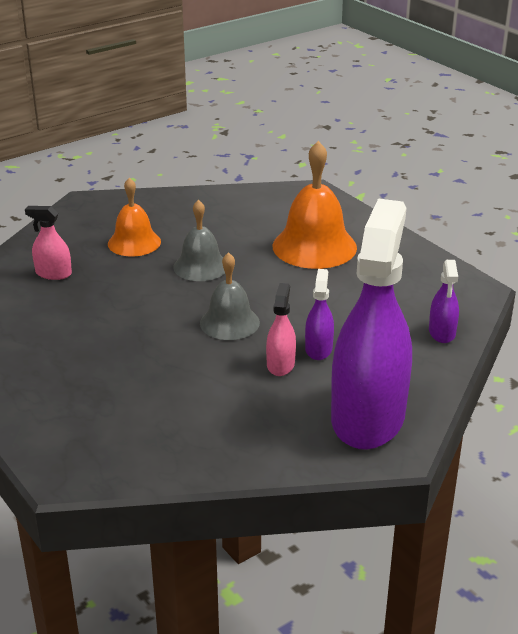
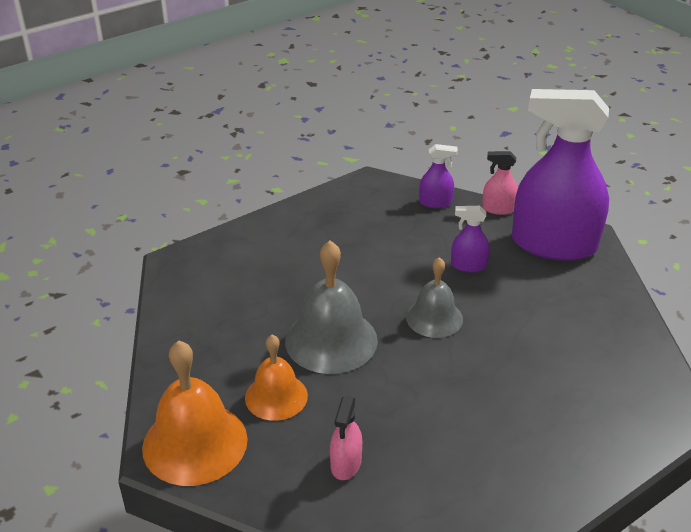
camera: 90 degrees left, 5 degrees up
grey bell [173,200,225,281] -> grey bell [285,241,378,374], size x1.58
pink spray bottle [266,283,296,376] -> pink spray bottle moved to [482,151,518,215]
orange bell [273,141,357,269] -> orange bell moved to [142,340,247,486]

